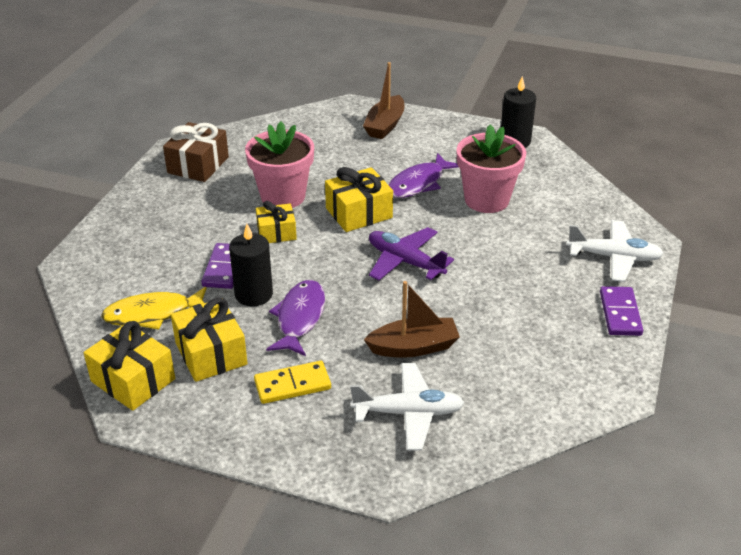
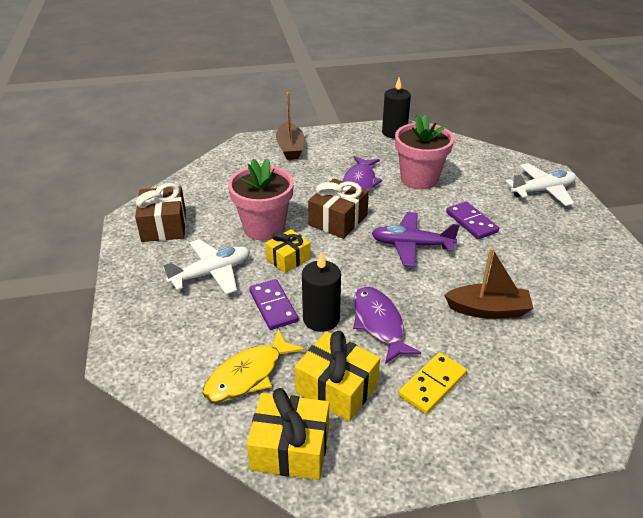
camera: 30 degrees left, 0 degrees up
yellow gift [325,167,393,232] -> brown gift [308,179,369,239]
white plane [350,363,465,451] -> white plane moved to [163,239,250,295]
brown boat [364,281,460,358] -> brown boat turned 45 degrees clockwise [444,248,533,319]
purple domino [600,286,643,336] -> purple domino moved to [446,201,499,239]

